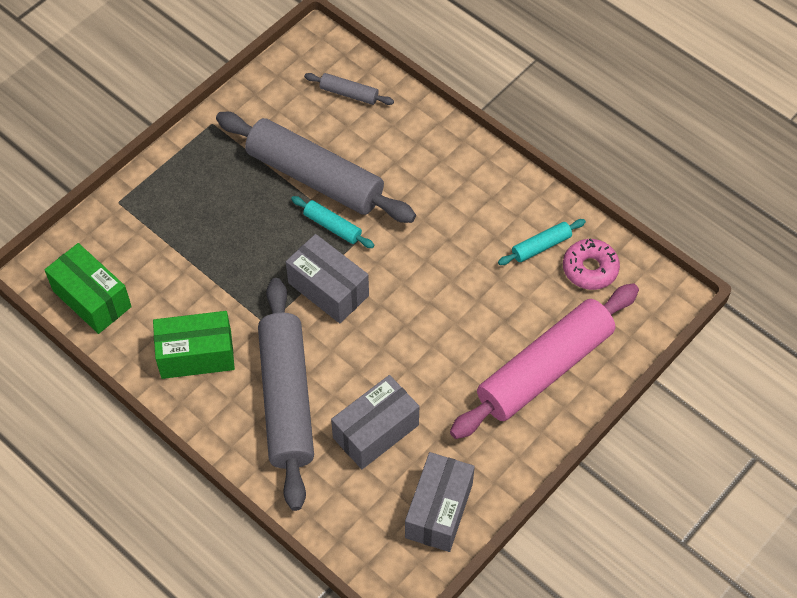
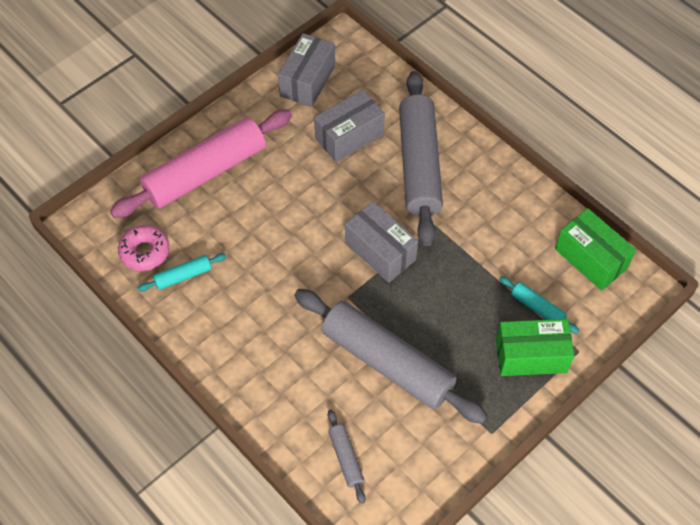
camera: 175 degrees left, 0 degrees up
green box [153,311,235,379] -> green box moved to [496,319,574,376]
turquoise rolling pin [291,196,374,248] -> turquoise rolling pin moved to [499,276,579,333]
grey rolling pin [304,73,394,105] -> grey rolling pin turned 45 degrees clockwise [328,410,366,504]

